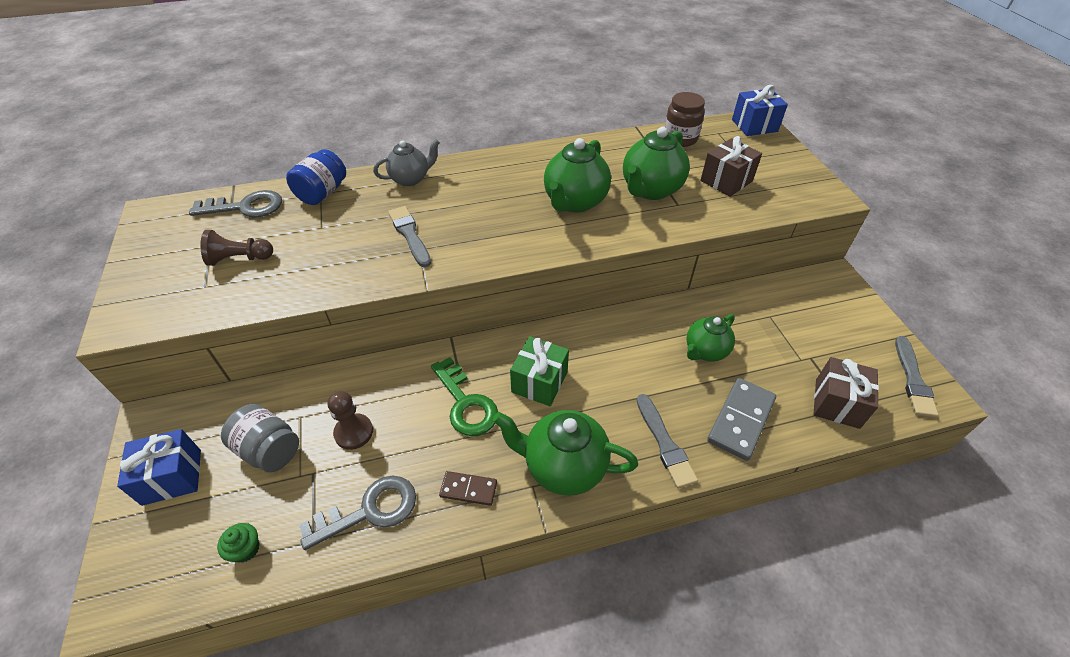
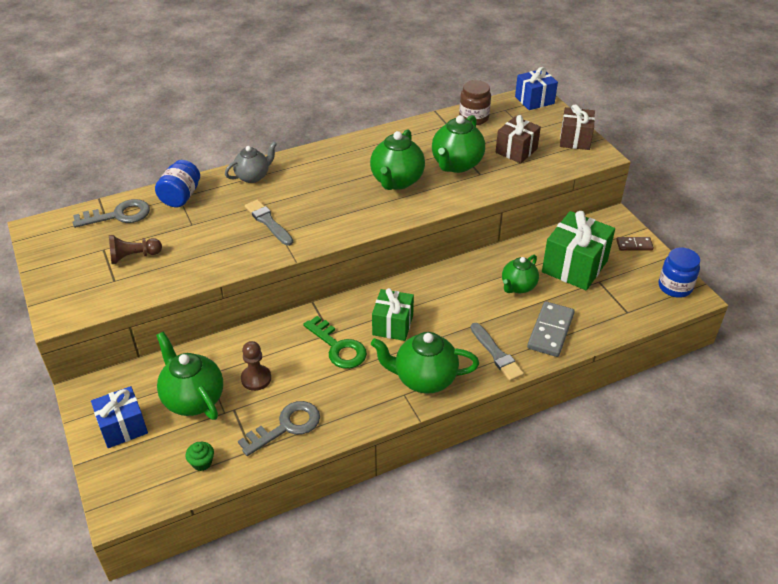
camera: 10 degrees left, 5 degrees down
grey jar [221,404,299,472] -> green teapot [156,332,223,420]
brown domino [439,471,497,506] -> brown domino moved to [616,237,654,251]
brown gift [813,357,879,429] -> brown gift moved to [560,104,595,150]
grey brush [895,336,939,417] -> blue jar [659,248,700,298]
none -> green gift [542,211,615,290]

